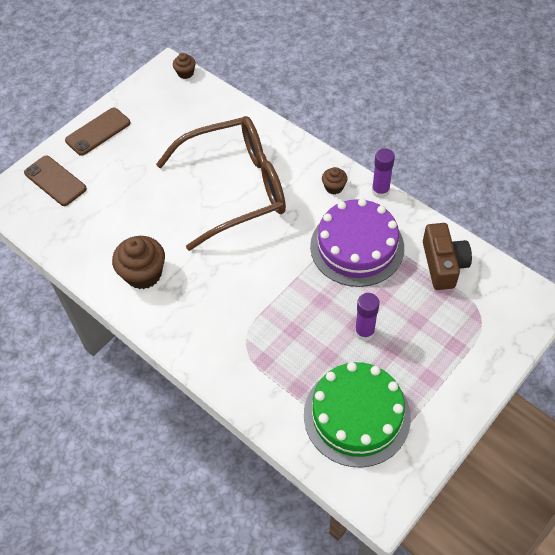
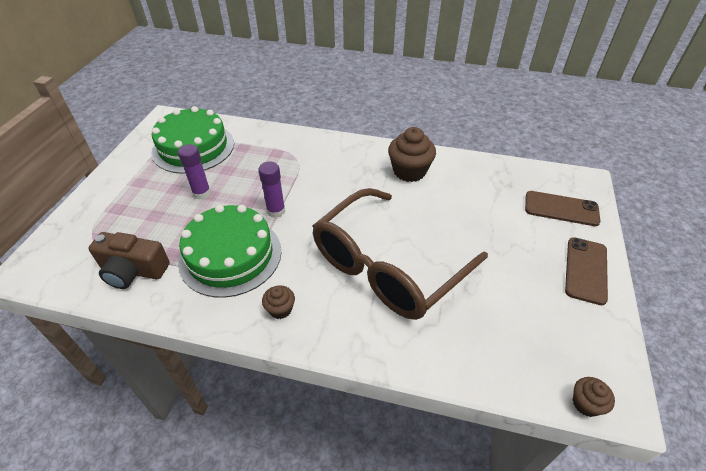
camera: 150 degrees right, 10 degrees down
purple cake [310,199,404,287] -> green cake [178,205,281,298]
purple glue stick [372,148,395,198] -> purple glue stick moved to [258,161,285,218]
brown camera [423,223,472,290] -> brown camera turned 45 degrees counterclockwise [88,232,170,289]

